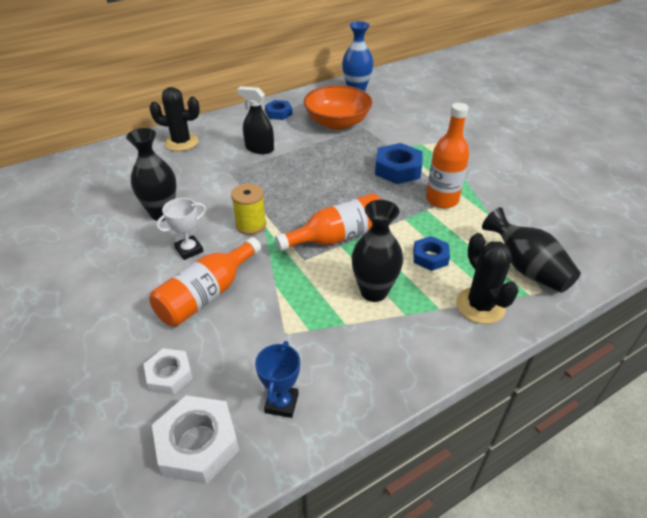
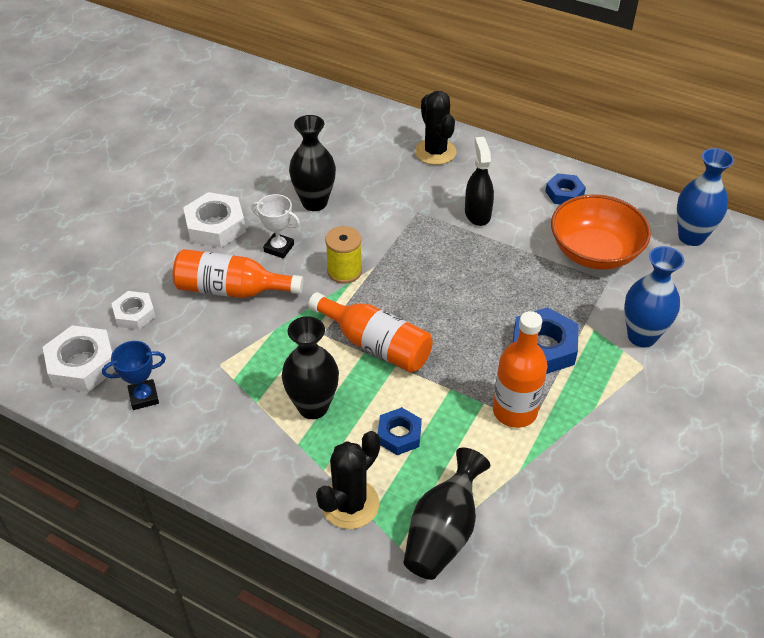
camera: 60 degrees right, 5 degrees up
none -> white nut [183,192,246,248]
none -> blue vase [624,246,684,348]

